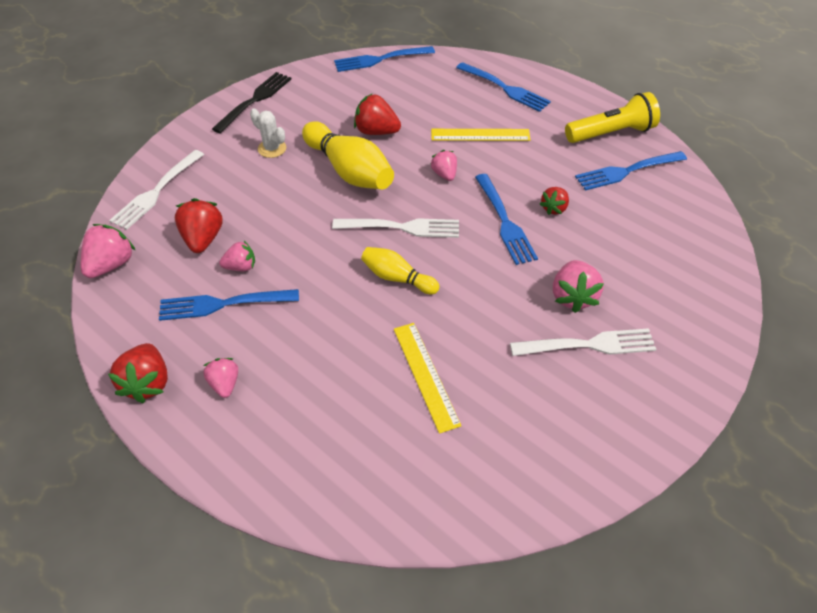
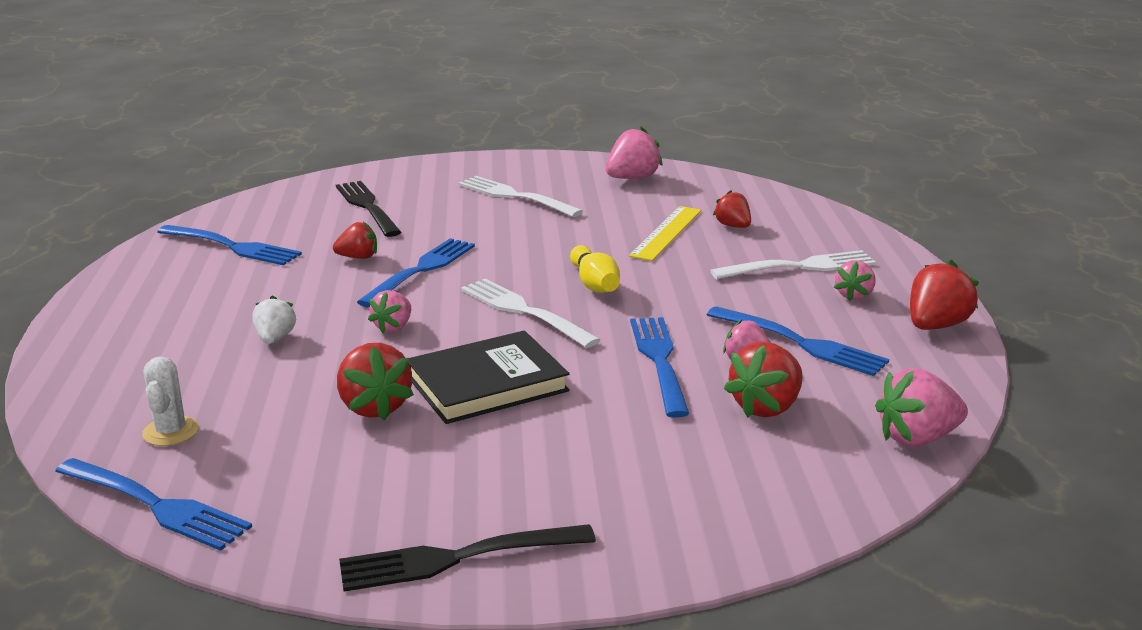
camera: 135 degrees left, 25 degrees down
white fork [109,150,204,230] -> white fork moved to [710,250,876,279]
white cactus [250,108,286,158] -> white cactus moved to [142,356,199,446]
yellow bowling pin [302,121,394,190] -> black book [408,331,569,424]
yellow ruler [431,129,531,141] -> white strawberry [252,296,296,344]
blue fork [456,62,551,112] -> blue fork moved to [630,317,690,418]
pink strawberry [553,260,604,313] -> pink strawberry moved to [606,127,663,179]
yellow flashlight [565,92,660,143] -> none
none -> black fork [336,181,401,237]
none -> red strawberry [713,190,751,228]

